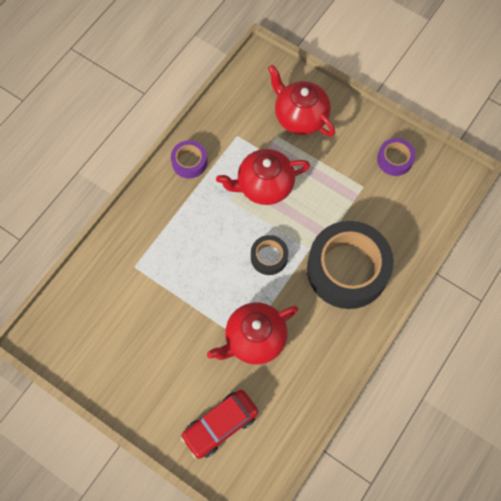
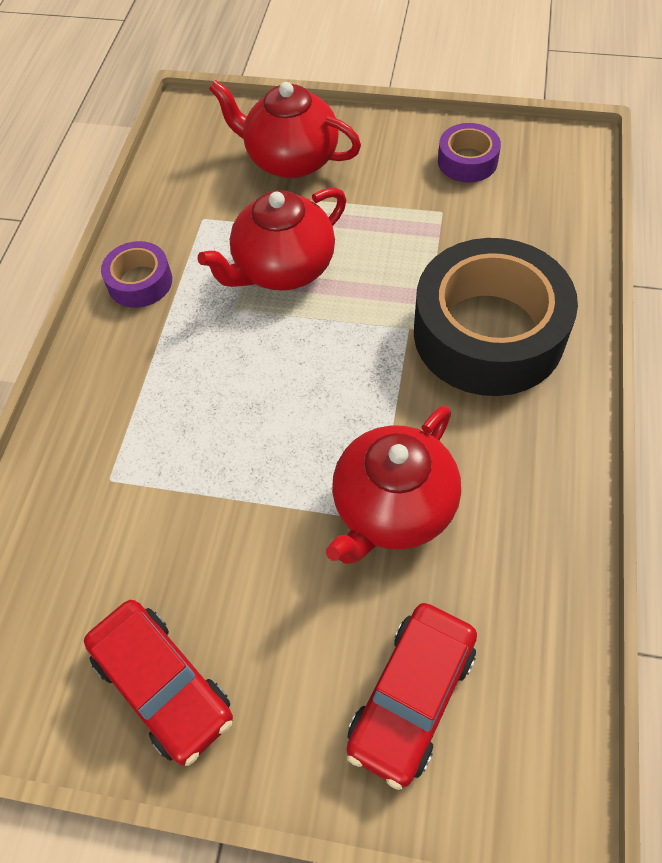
camera: 20 degrees left, 10 degrees down
black tape [251,235,288,275] -> none
none -> red car [84,600,233,766]

